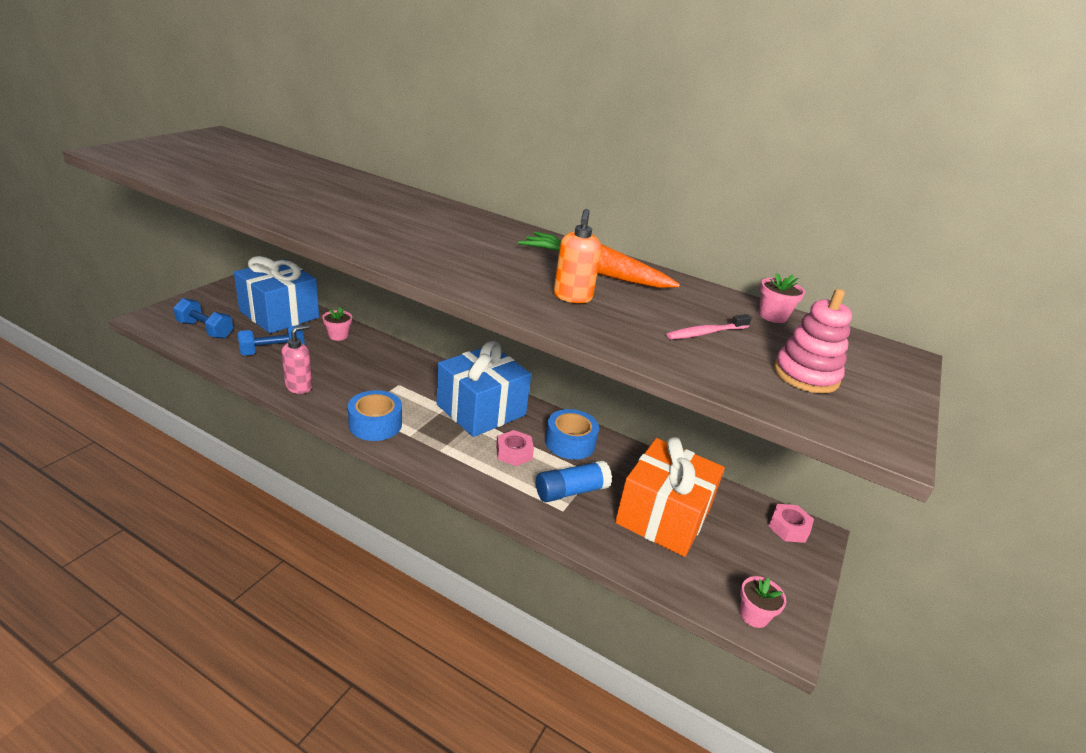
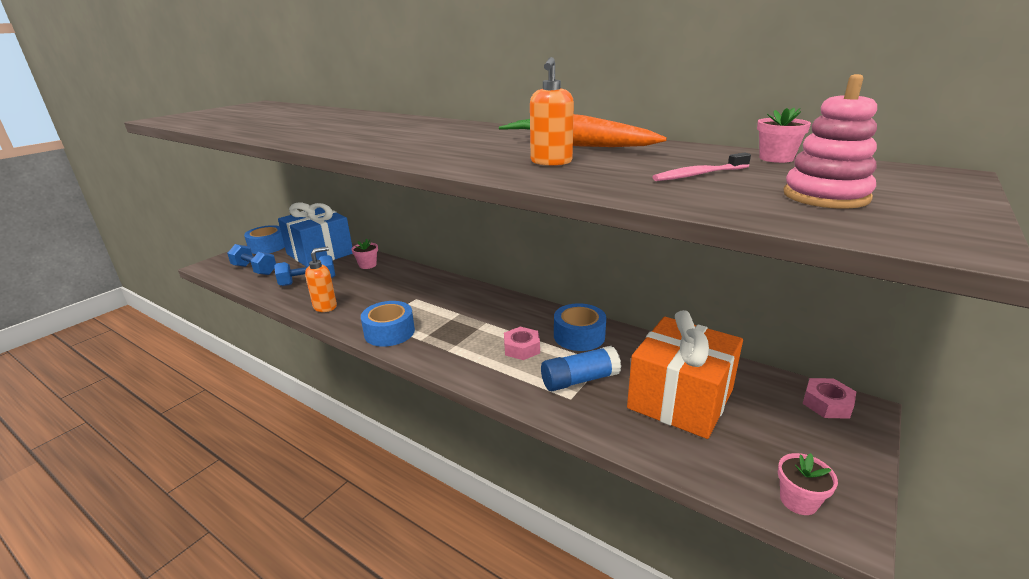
camera: 10 degrees right, 5 degrees down
pink soap dispenser [282,325,312,394] -> orange soap dispenser [305,247,337,312]
blue gift [436,341,531,437] -> none
none -> blue tape [244,225,285,254]

